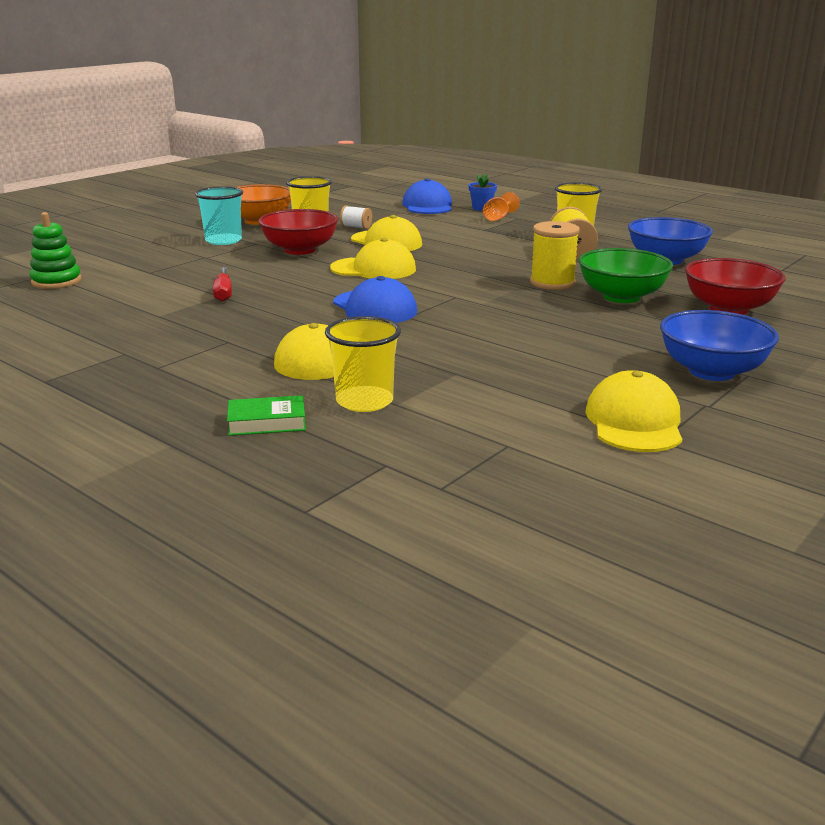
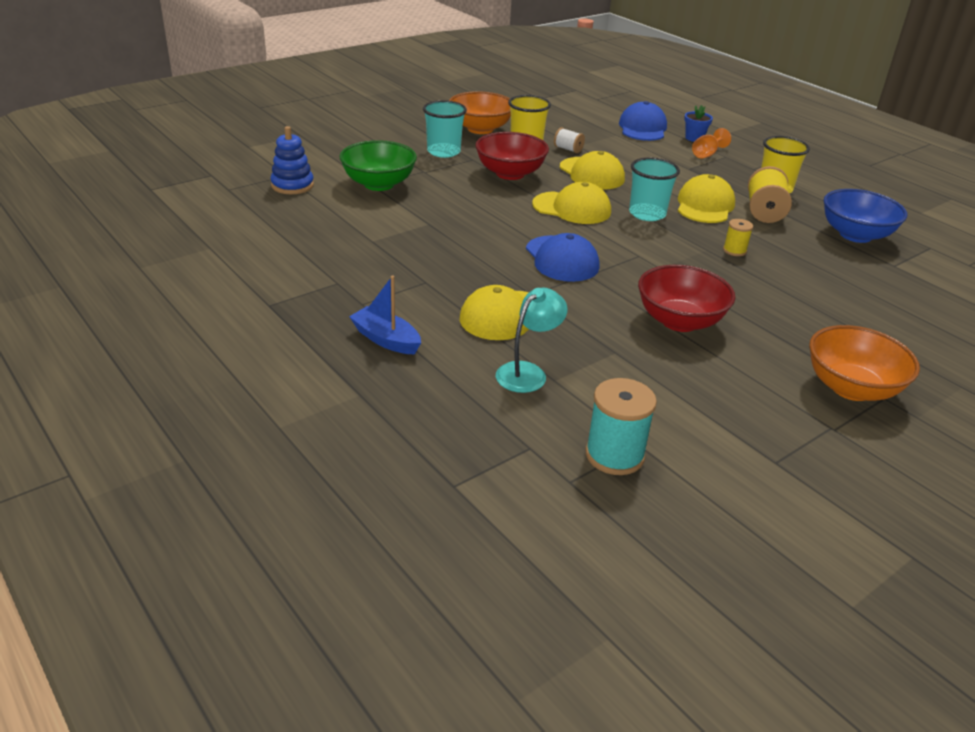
camera: 10 degrees right, 10 degrees up
green stacking toy [29,212,82,289] -> blue stacking toy [271,126,314,194]
red screwdriver [213,267,232,302] -> none
green book [227,395,306,436] -> none
yellow cup [325,316,401,412] -> turquoise lamp [496,287,568,393]
yellow spool [530,221,580,290] -> yellow spool [723,219,753,256], size x0.56
green bowl [579,248,673,303] -> green bowl moved to [339,140,417,191]
yellow cap [585,370,682,452] -> yellow cap moved to [678,174,735,223]
blue bowl [660,310,779,381] -> orange bowl [809,325,920,401]
red bowl [685,258,786,315] -> red bowl moved to [638,265,735,332]
none -> blue boat [349,276,421,354]
none -> turquoise spool [585,378,657,475]
none -> turquoise cup [629,157,680,221]

